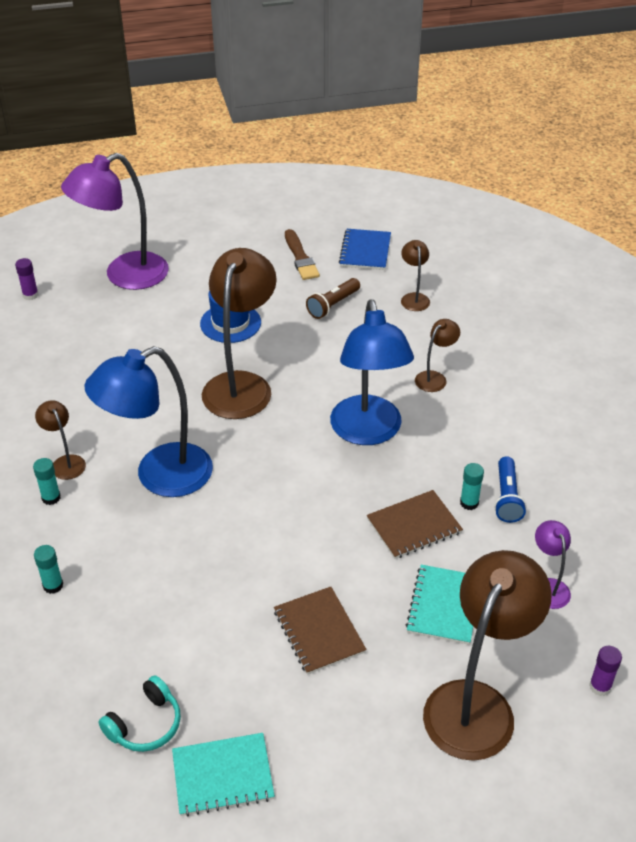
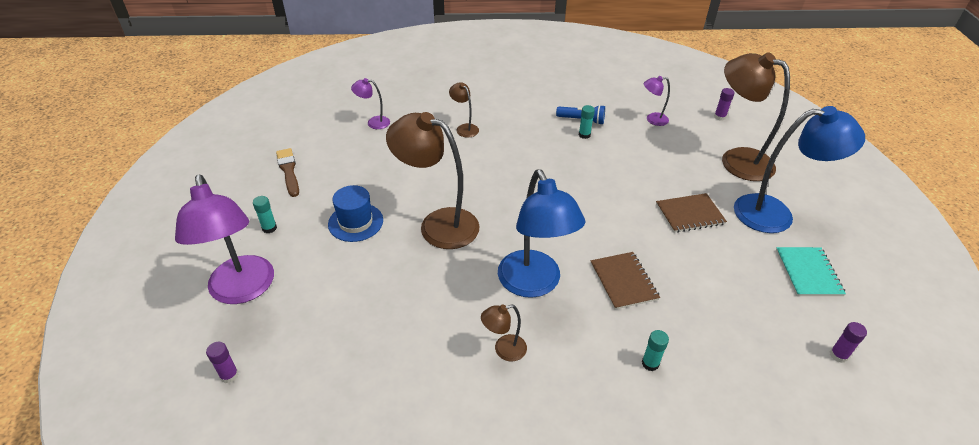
camera: 80 degrees left, 0 degrees up
turquoise glue stick [33,458,61,505] -> turquoise glue stick moved to [253,196,277,233]
turquoise headphones [98,675,181,752] -> none
brown brush [285,229,320,280] -> brown brush turned 105 degrees counterclockwise [276,148,299,197]
brown flashlight [306,278,360,319] -> none
blue lamp [330,299,414,445] -> blue lamp moved to [734,106,865,233]
blue notebook [339,229,391,270] -> none
brown notebook [367,490,463,559] -> brown notebook moved to [591,252,660,310]
brown lamp [401,240,430,311] -> purple lamp [351,78,390,129]
turquoise notebook [406,565,473,645] -> none
none -> purple glue stick [830,322,867,363]

